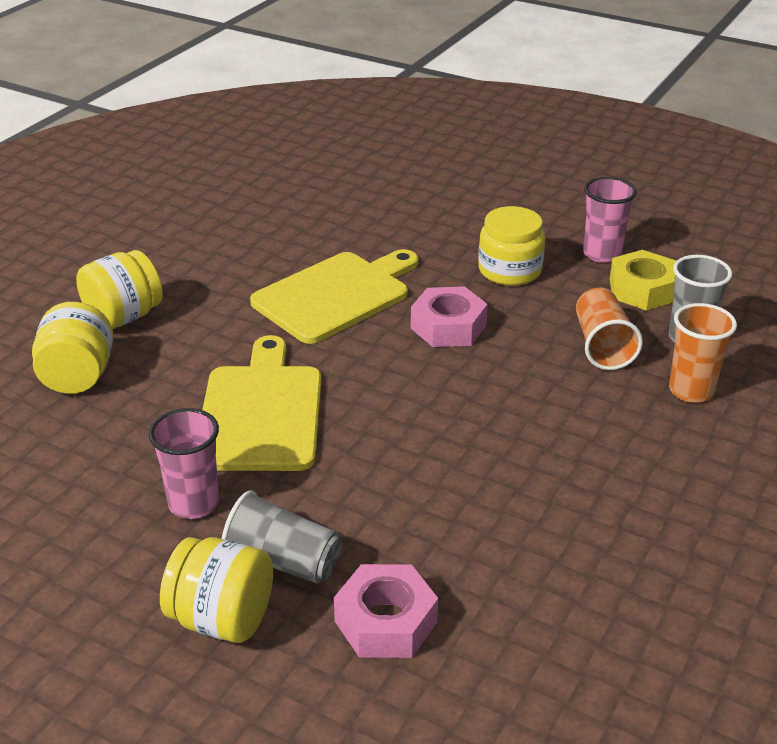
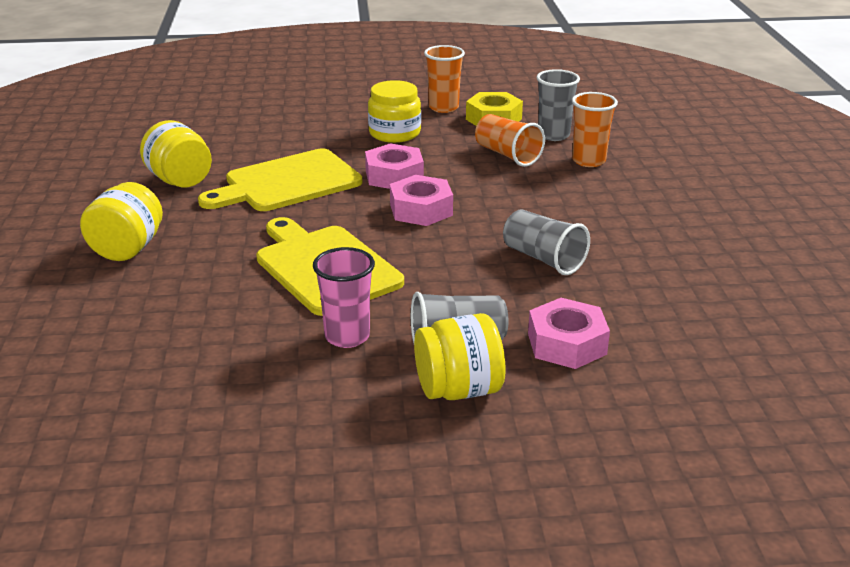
camera: 35 degrees left, 5 degrees down
yellow jar [32,302,113,394] -> yellow jar moved to [140,120,212,187]
yellow cutting board [250,249,419,344] -> yellow cutting board turned 135 degrees counterclockwise [198,149,362,211]
pink cup [583,177,637,263] -> orange cup [424,45,465,113]
none -> pink nut [390,175,453,226]
none -> grey cup [503,209,590,275]

